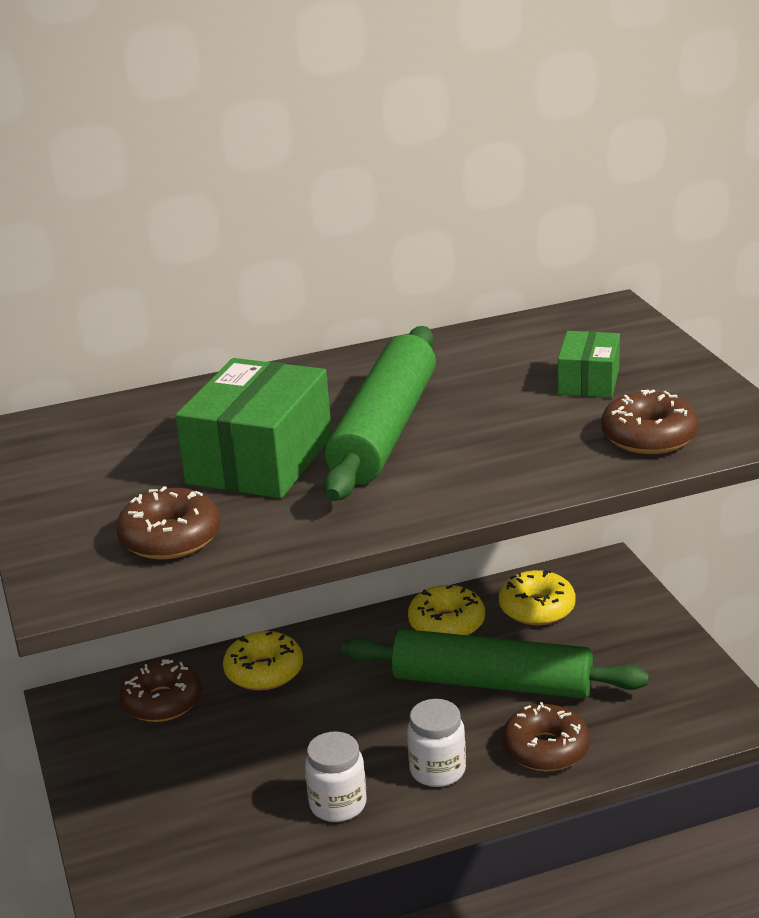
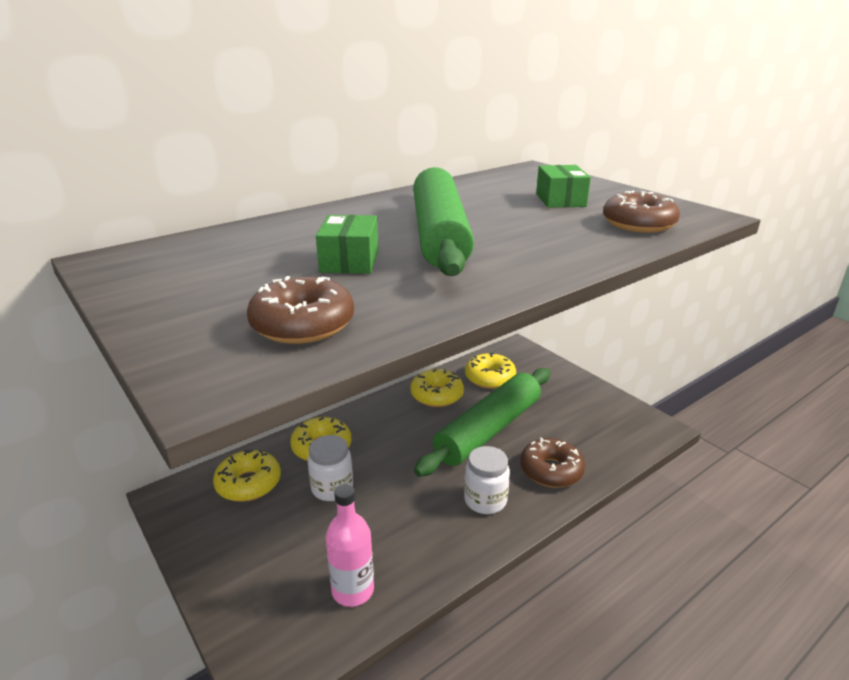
camera: 20 degrees left, 0 degrees up
brown donut [119,659,202,722] -> yellow donut [213,449,281,502]
green box [175,358,332,498] -> green box [316,215,379,274], size x0.55
white jar [305,731,367,822] -> white jar moved to [308,435,353,501]
green rolling pin [341,629,649,698] -> green rolling pin turned 45 degrees counterclockwise [414,368,550,477]
none -> pink bottle [326,484,374,607]

